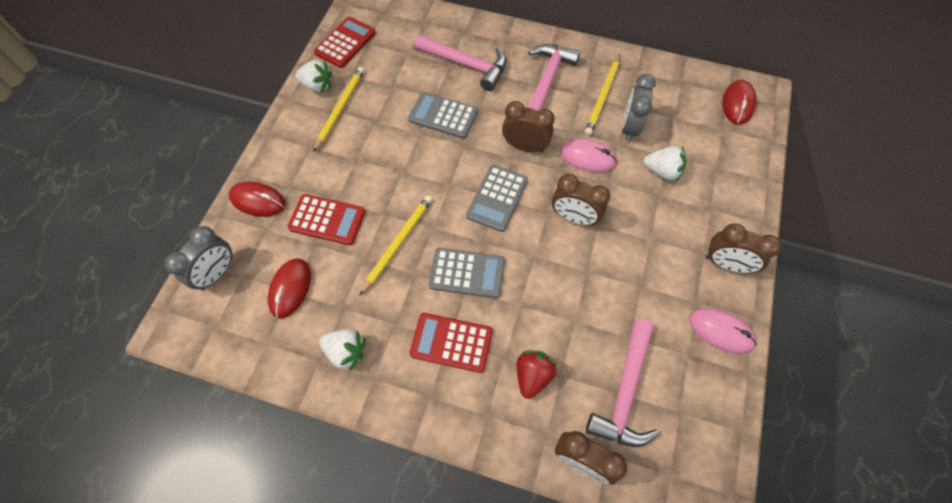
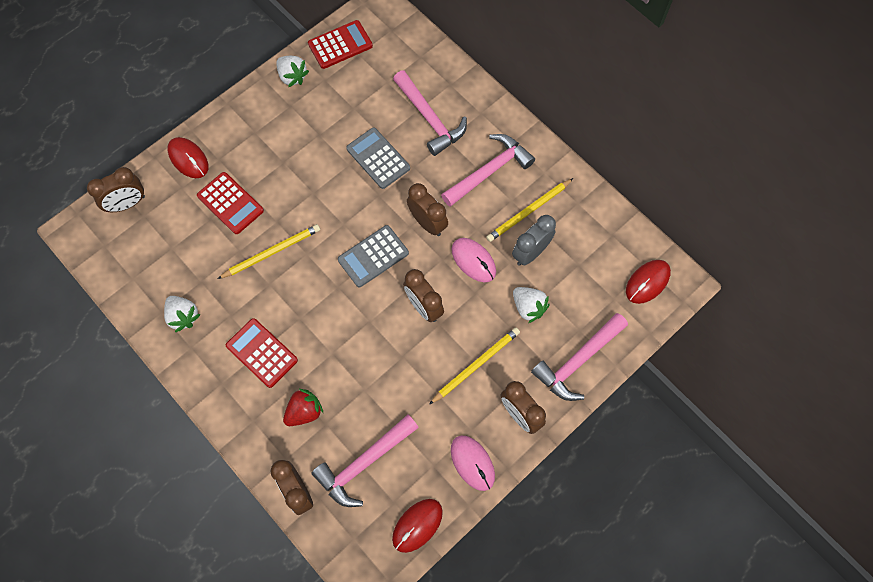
camera: 30 degrees right, 5 degrees up
grey clock [165,226,232,290] -> brown clock [87,167,145,212]
red mouse [268,258,311,318] -> red mouse moved to [392,499,443,553]
yellow pencil [313,67,364,152] -> yellow pencil moved to [430,328,520,404]
grey calculator [429,248,505,298] -> none
none -> pink hammer [531,313,628,401]

